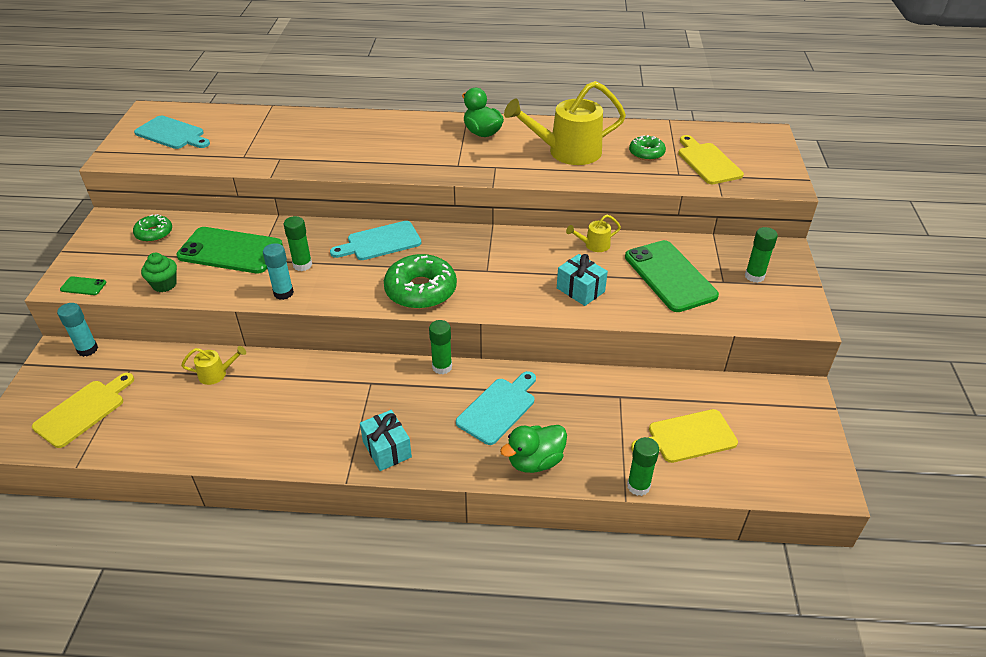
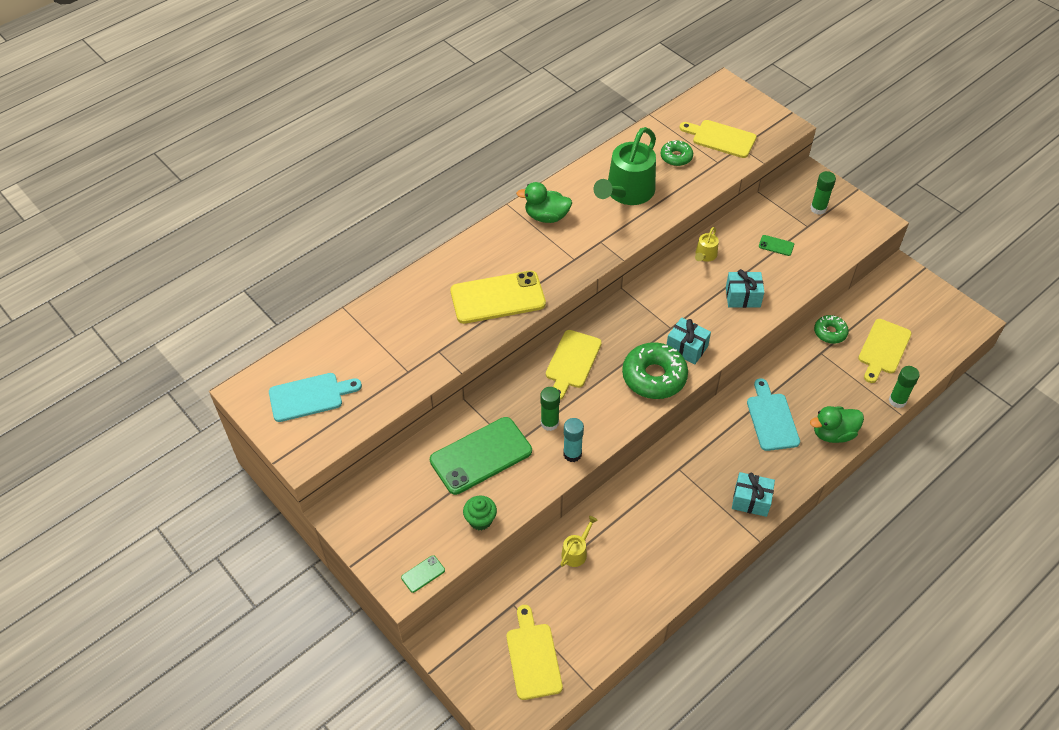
camera: 45 degrees left, 10 degrees up
turquoise glue stick [57,303,98,357] -> none
green donut [133,214,172,242] -> green donut moved to [814,315,849,344]
turquoise cutting board [330,221,421,260] -> yellow cutting board [546,330,602,400]
green glue stick [429,320,452,374] -> none
green duck [500,425,567,473] -> green duck turned 60 degrees clockwise [810,406,864,443]
yellow watering can [504,81,626,165] -> green watering can [594,127,656,205]
green phone [625,240,719,312] -> green phone [759,235,794,256], size x0.40
none -> yellow phone [450,271,546,324]
none -> turquoise gift [667,317,711,364]

